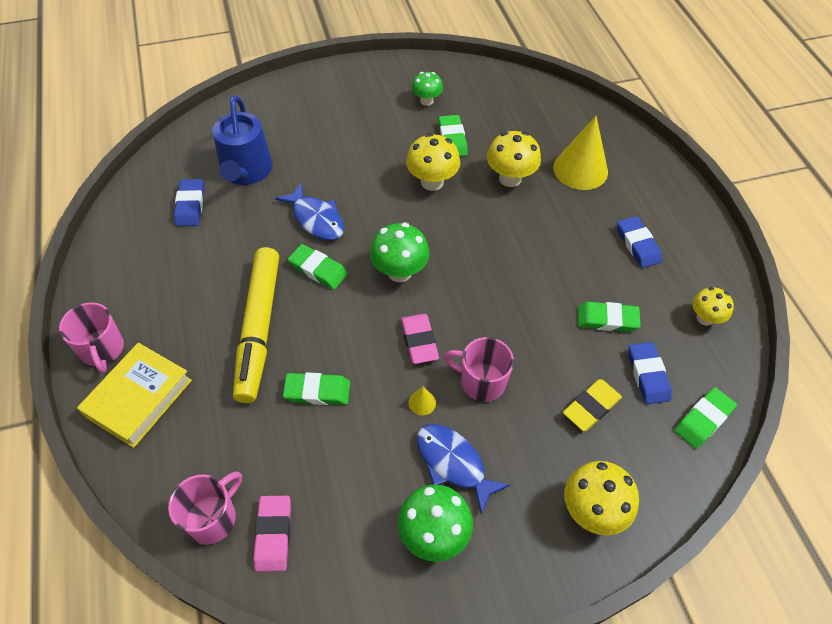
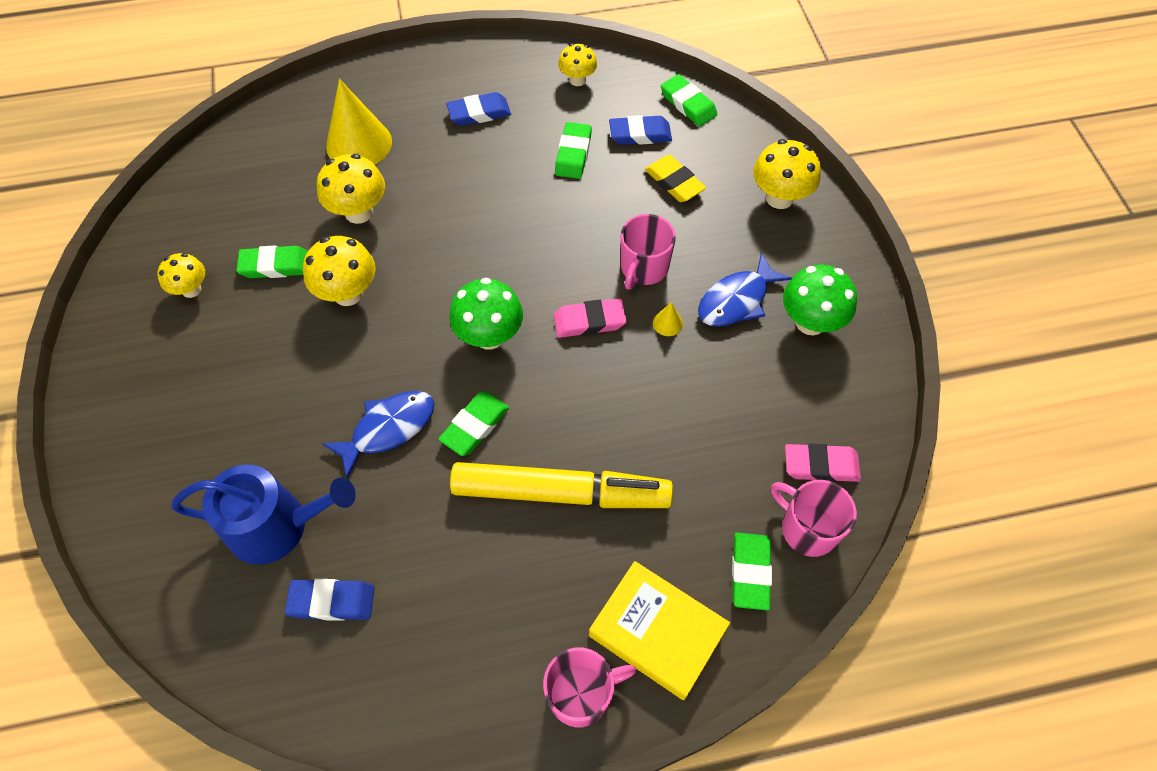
camera: 85 degrees left, 5 degrees up
green eraser [283,372,350,405] -> green eraser moved to [732,532,772,611]
green mushroom [412,72,443,106] -> yellow mushroom [157,253,205,298]

